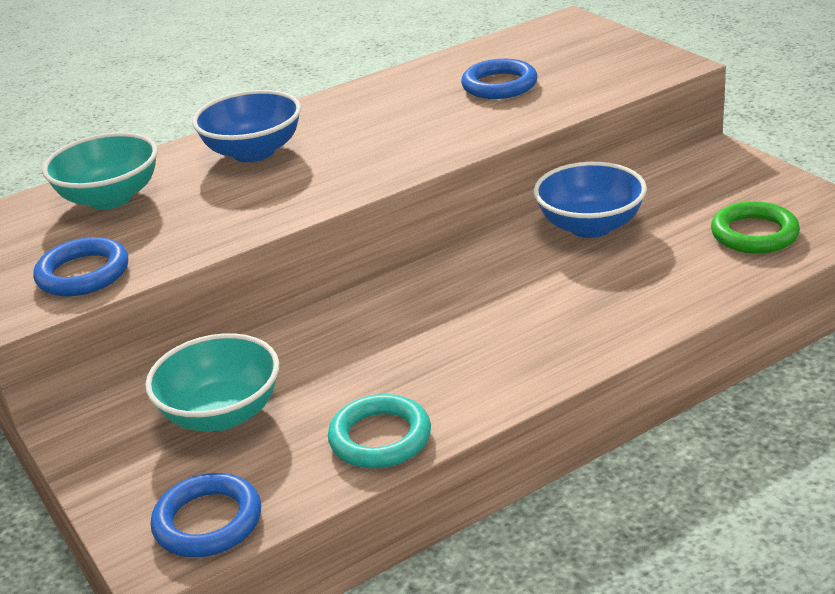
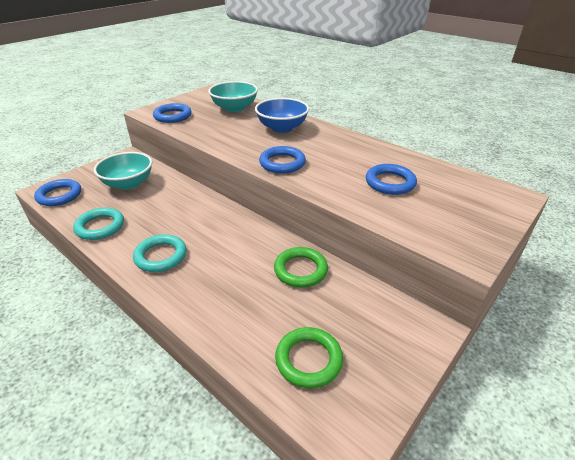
camera: 70 degrees right, 5 degrees up
blue bowl [534,162,647,238] -> green ring [274,247,328,288]
none -> turquoise ring [133,234,186,272]
none -> blue ring [259,146,306,174]

